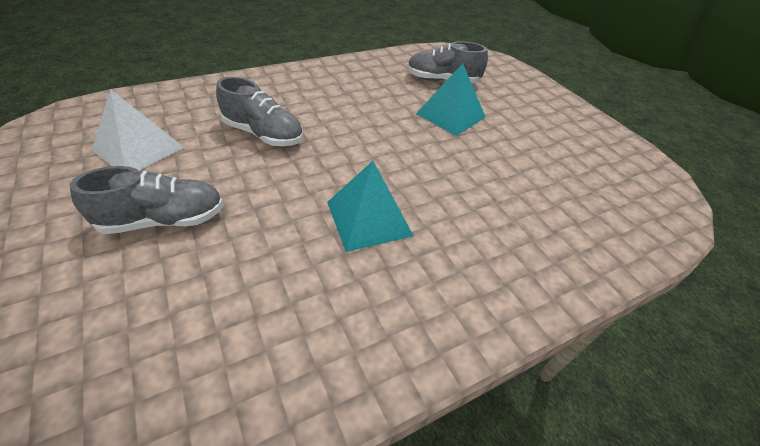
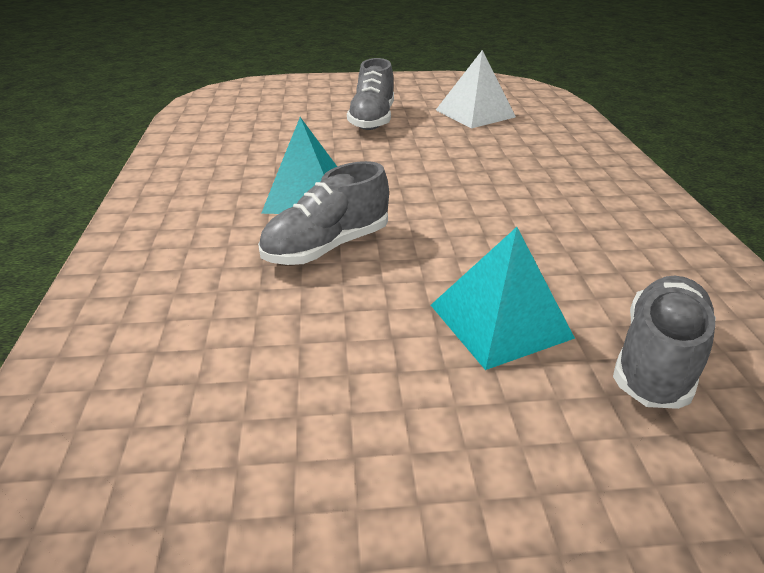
camera: 115 degrees right, 10 degrees down
grey shoe [216,77,303,146] -> grey shoe moved to [258,161,389,265]

